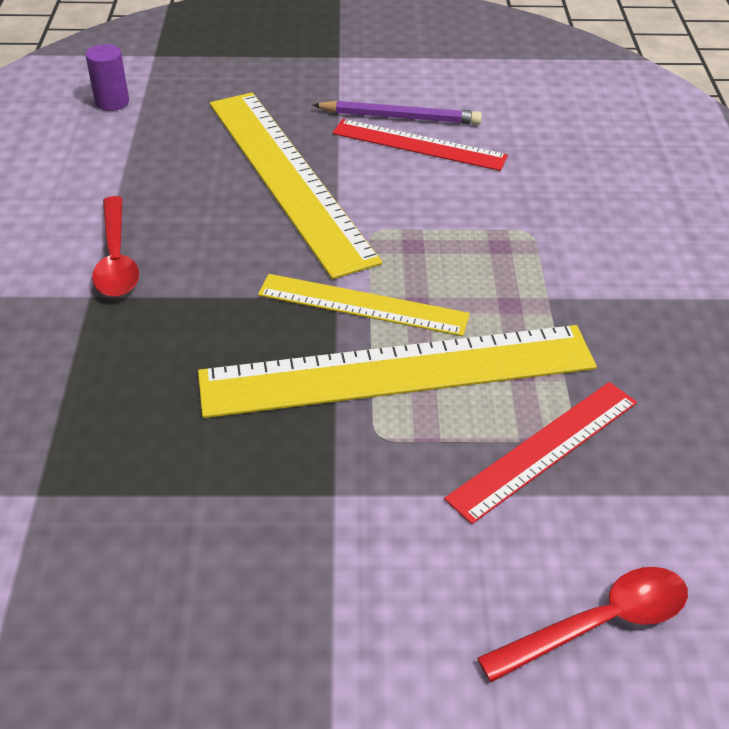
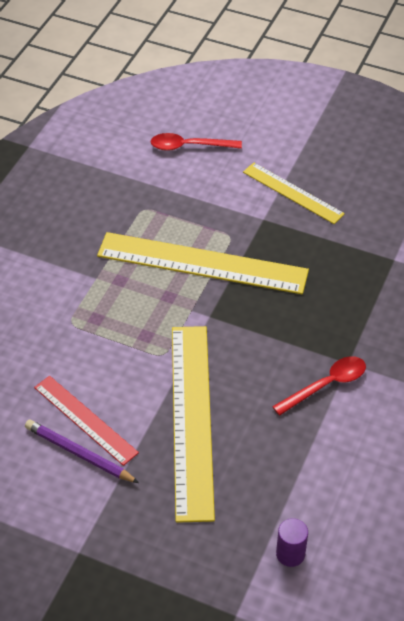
camera: 155 degrees left, 5 degrees up
red spoon [92,196,139,297] -> red spoon turned 45 degrees clockwise [272,356,366,416]
yellow ruler [258,274,470,336] -> yellow ruler moved to [243,163,345,224]
red ruler [444,382,637,524] -> none

